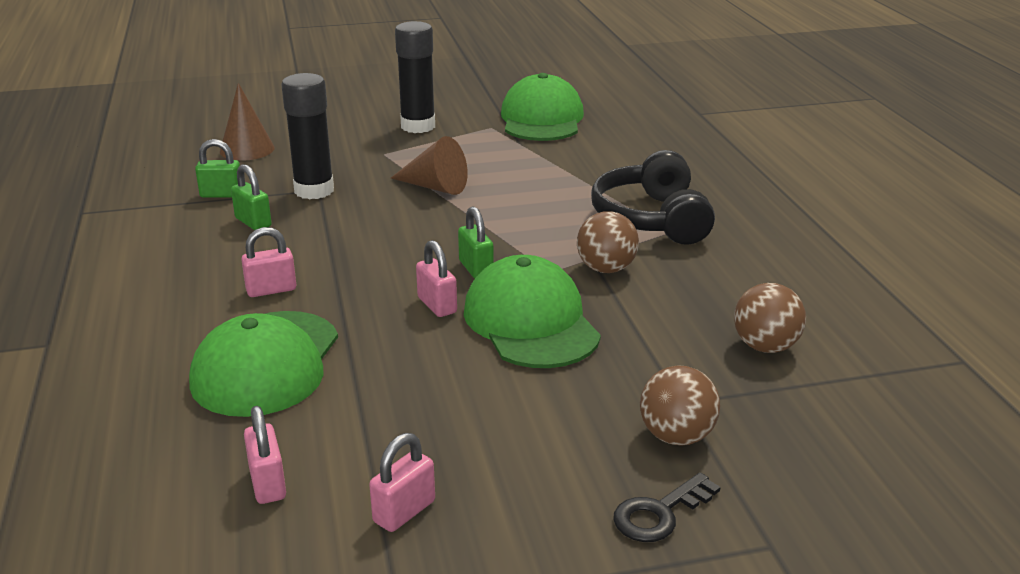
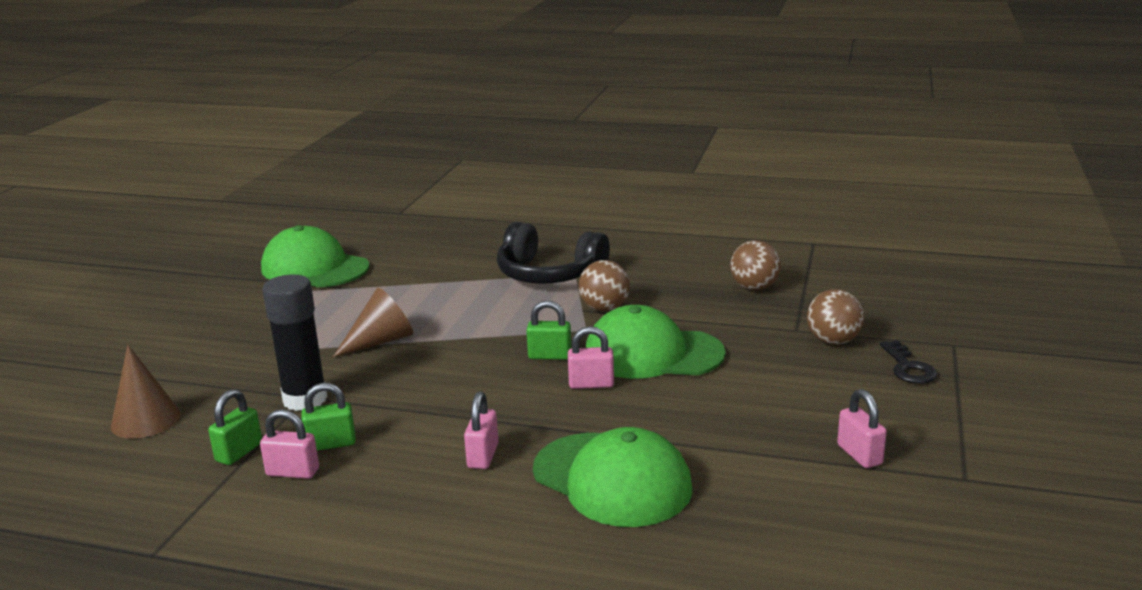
camera: 60 degrees left, 5 degrees down
pink padlock [244,406,286,504] -> pink padlock moved to [260,409,319,479]
black glue stick [395,21,435,133] -> none

